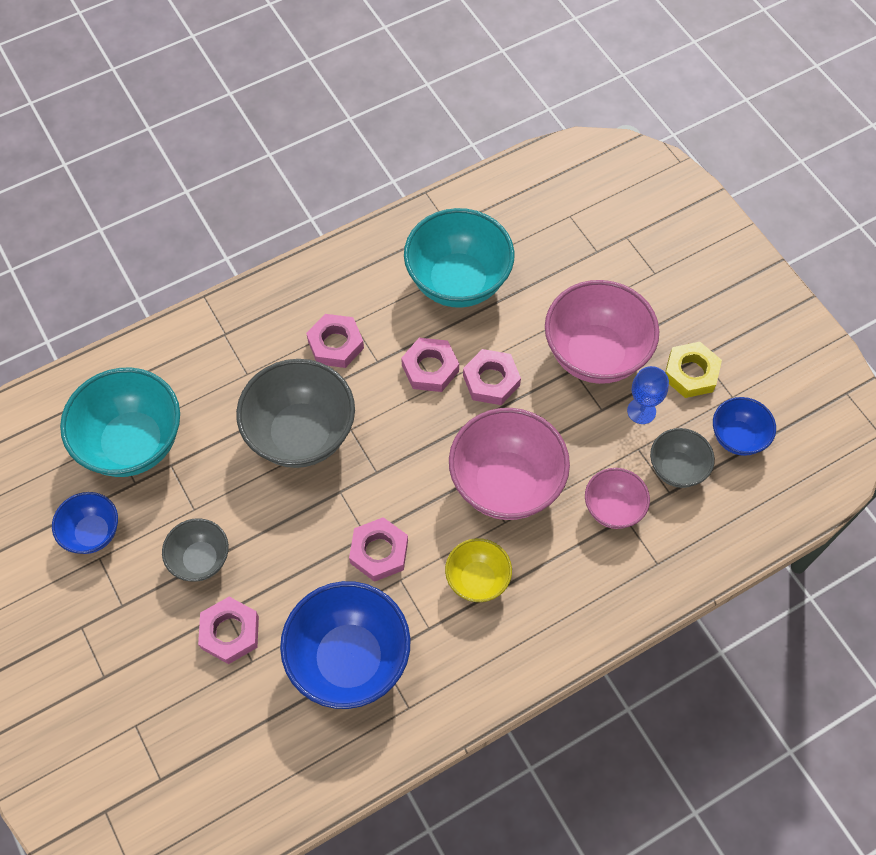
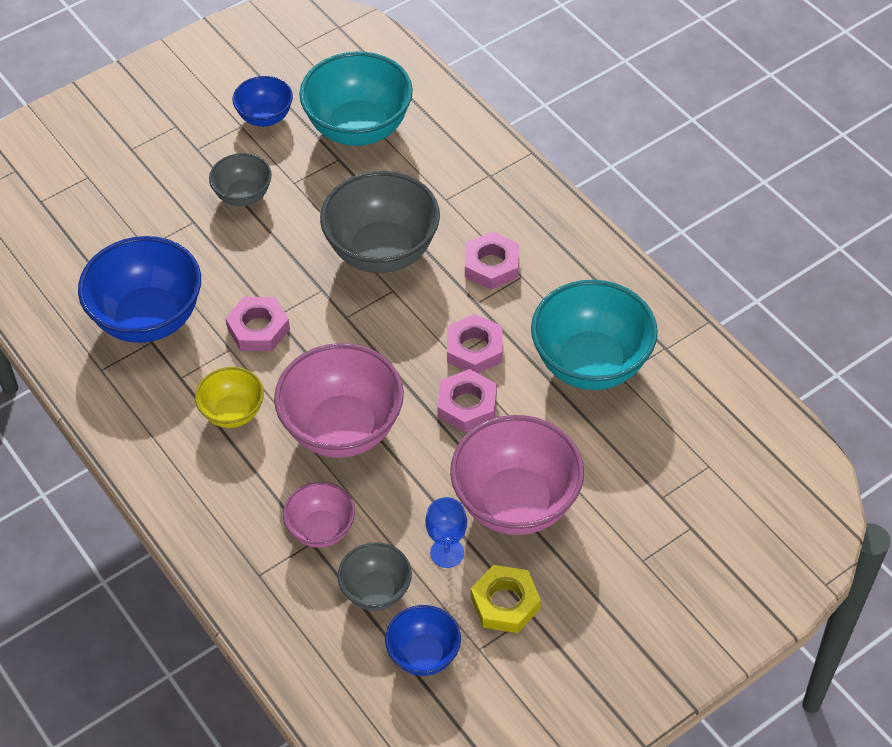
camera: 85 degrees right, 10 degrees down
pink nut [198,597,259,664] -> none

